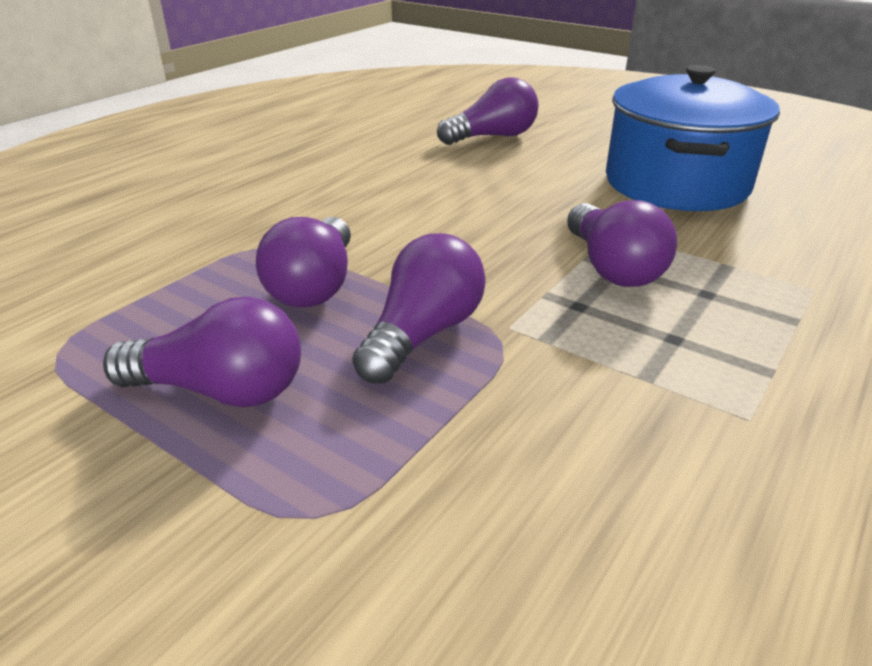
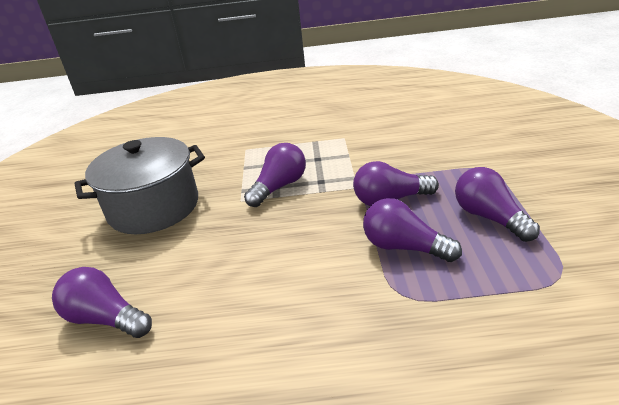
camera: 125 degrees left, 0 degrees up
purple light bulb [256,217,351,307] -> purple light bulb turned 120 degrees counterclockwise [363,198,462,262]
blue pot [606,65,780,211] -> grey pot [75,137,205,234]

